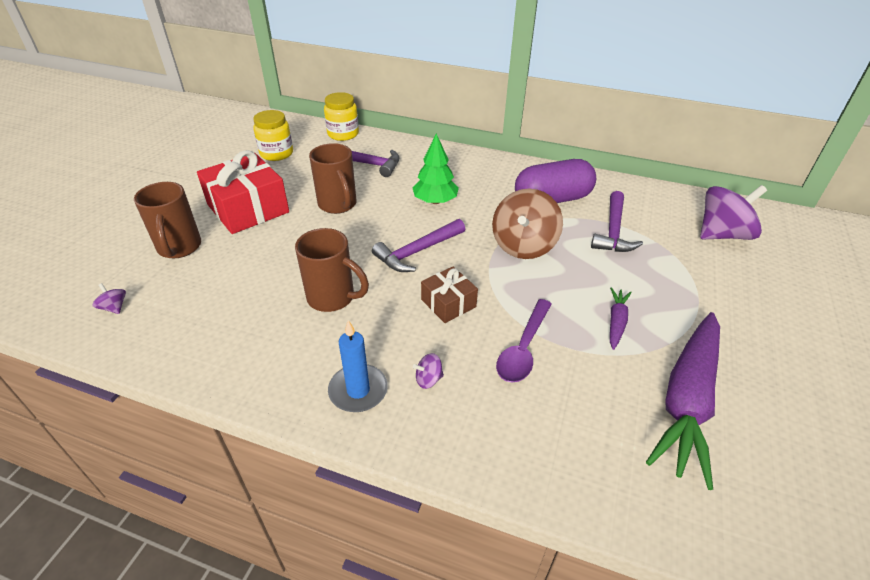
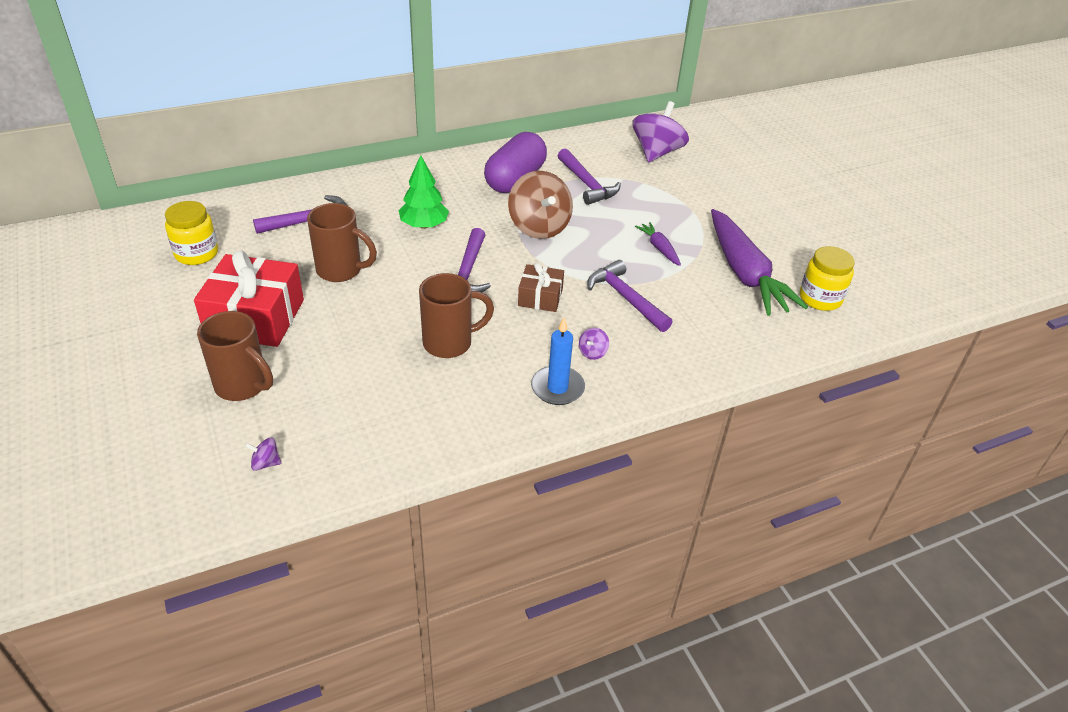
camera: 45 degrees left, 0 degrees up
yellow jar [324,92,359,141] -> yellow jar moved to [800,246,855,311]
purple spoon [496,299,552,382] -> purple hammer [587,260,673,332]

